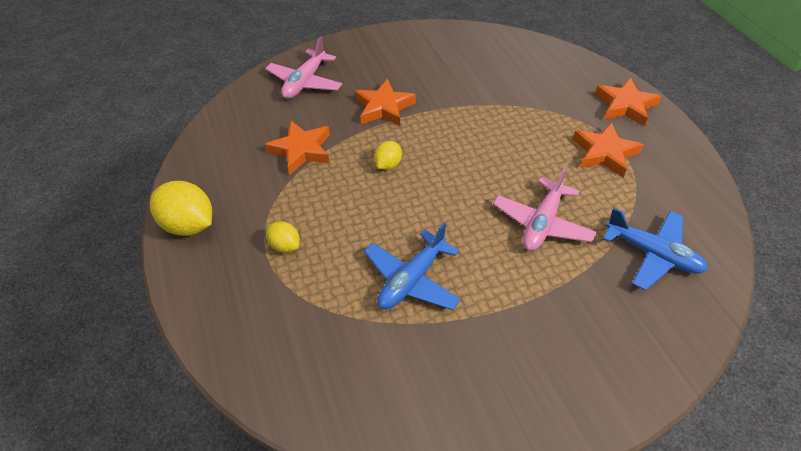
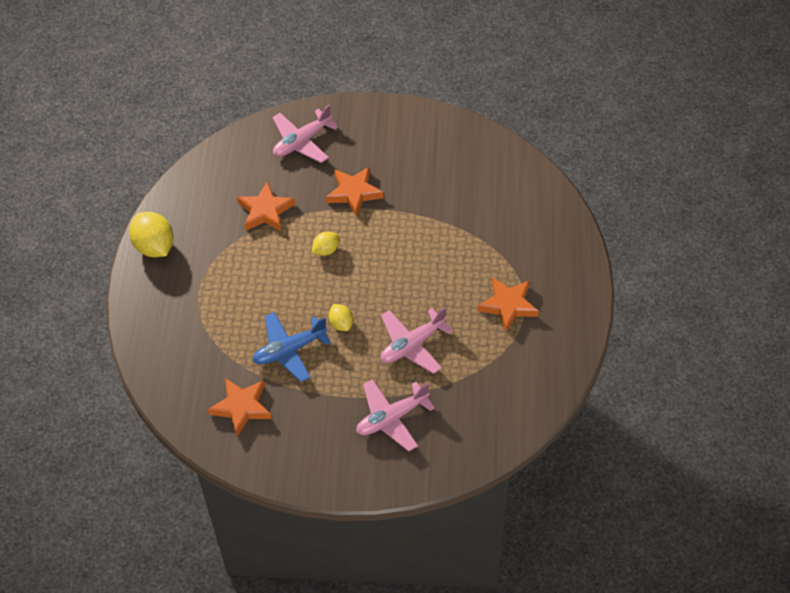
camera: 25 degrees right, 5 degrees up
yellow lemon [266,221,300,253] -> yellow lemon moved to [329,304,353,331]
orange star [595,77,661,126] -> orange star moved to [208,378,272,437]
blue plane [603,207,708,291] -> none
none -> pink plane [356,379,435,452]

